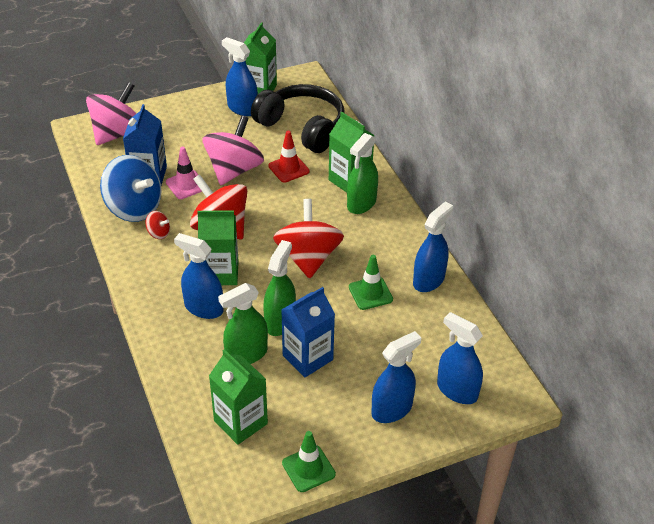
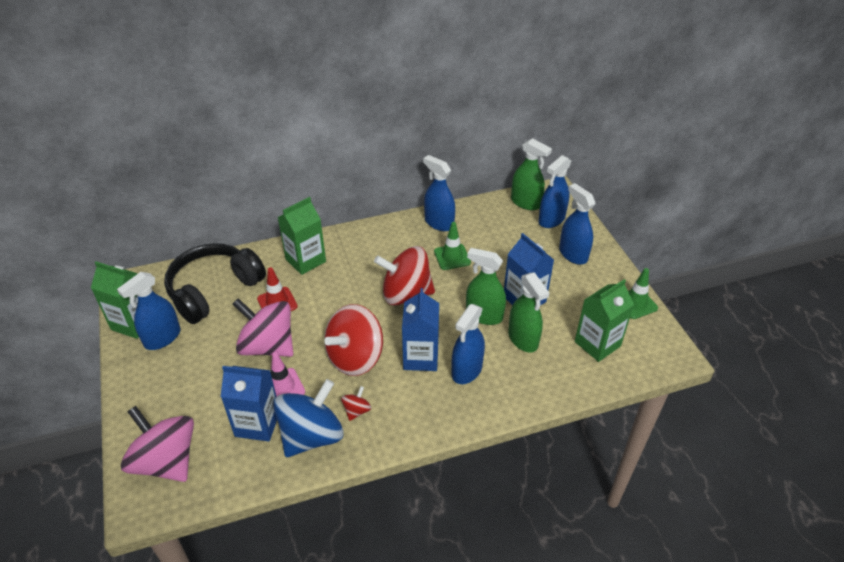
camera: 85 degrees left, 0 degrees up
green carton [197,211,239,285] -> blue carton [402,288,439,371]
green spray bottle [347,133,378,214] -> green spray bottle moved to [511,138,552,210]

